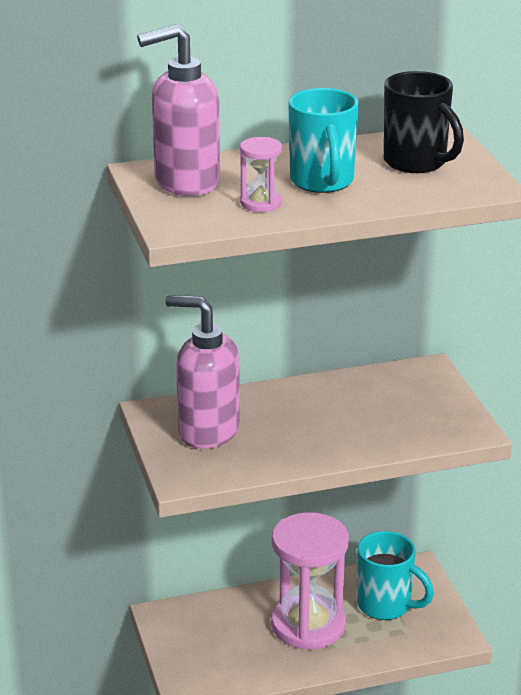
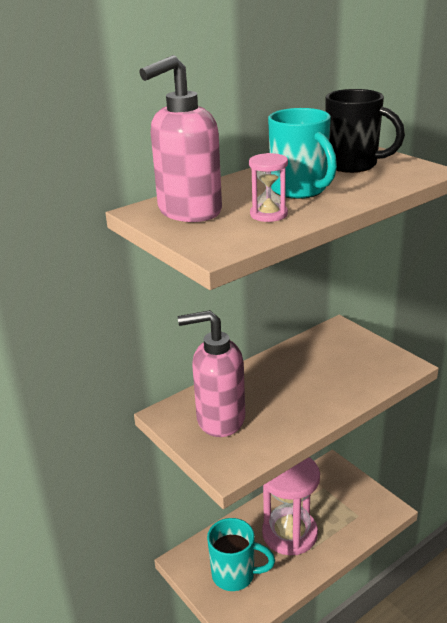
camera: 20 degrees left, 0 degrees up
turquoise mug [357,531,434,620] -> turquoise mug moved to [207,518,275,591]

